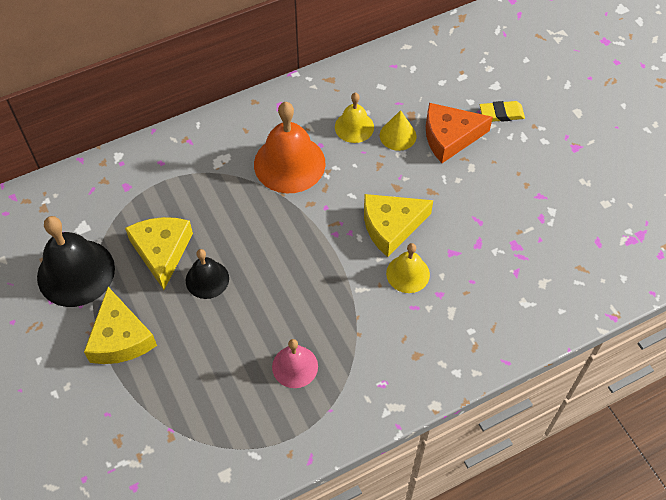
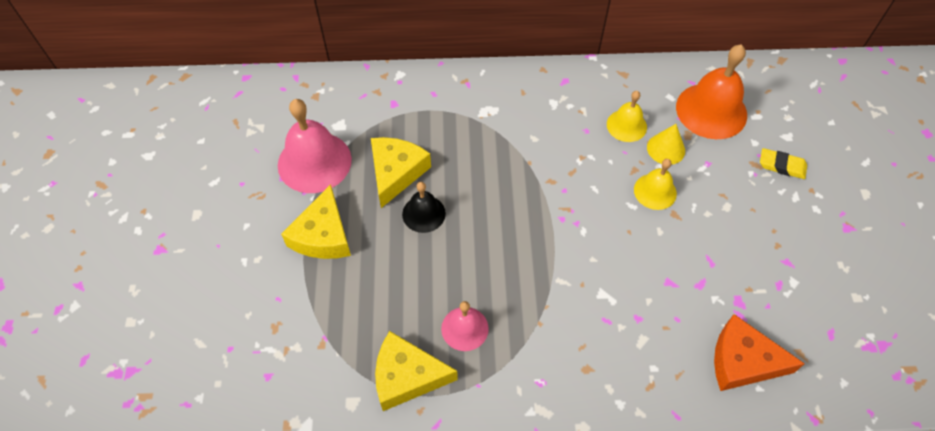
camera: 25 degrees right, 0 degrees up
black bell [37,216,115,307] -> pink bell [278,99,352,193]
orange bell [254,102,326,193] -> orange bell moved to [676,44,747,139]
yellow cheese [364,194,433,257] -> yellow cheese moved to [375,331,458,411]
yellow bell [386,243,430,293] -> yellow bell moved to [634,159,677,210]
orange cheese [426,103,493,163] -> orange cheese moved to [714,314,805,391]

